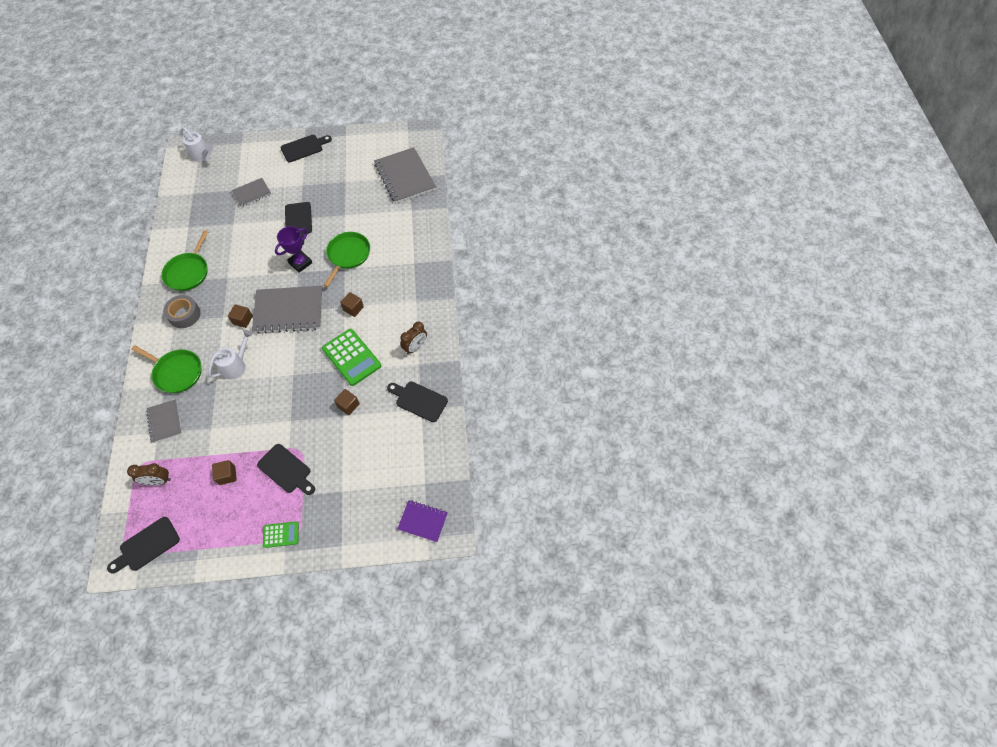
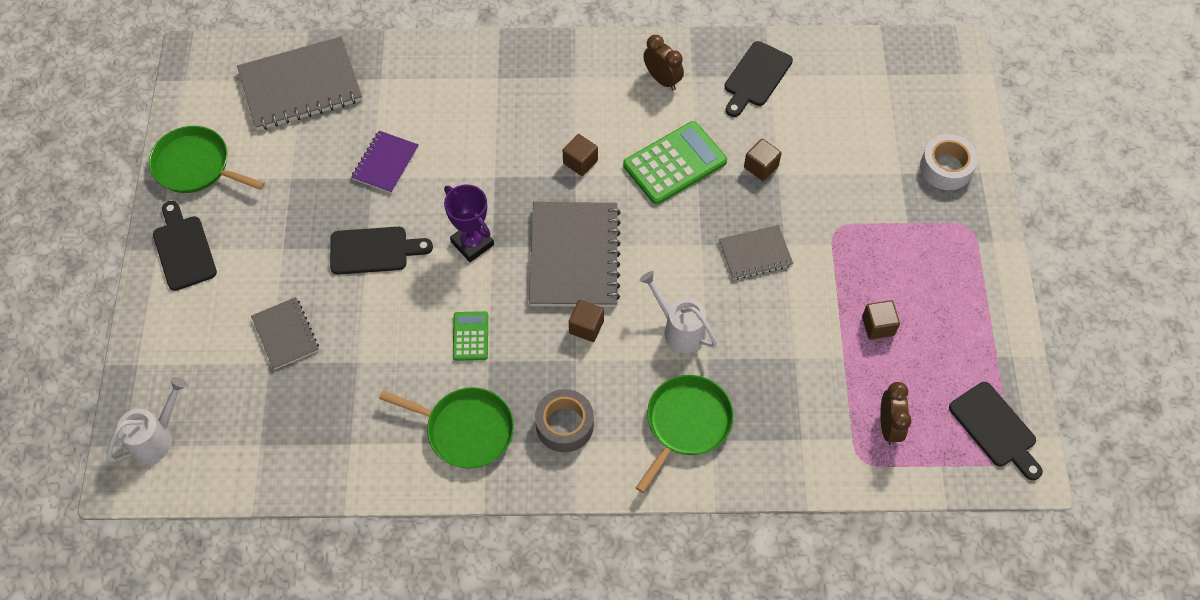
camera: 85 degrees left, 0 degrees up
grey notebook [146,399,182,443] -> grey notebook moved to [719,225,793,280]
black cutting board [257,444,315,495] -> none
green calculator [263,521,299,548] -> green calculator moved to [453,311,488,361]
green pan [323,232,370,287] -> green pan moved to [149,126,265,193]
purple notebook [397,500,448,542] -> purple notebook moved to [351,131,419,194]
none -> white tape [920,134,978,190]

